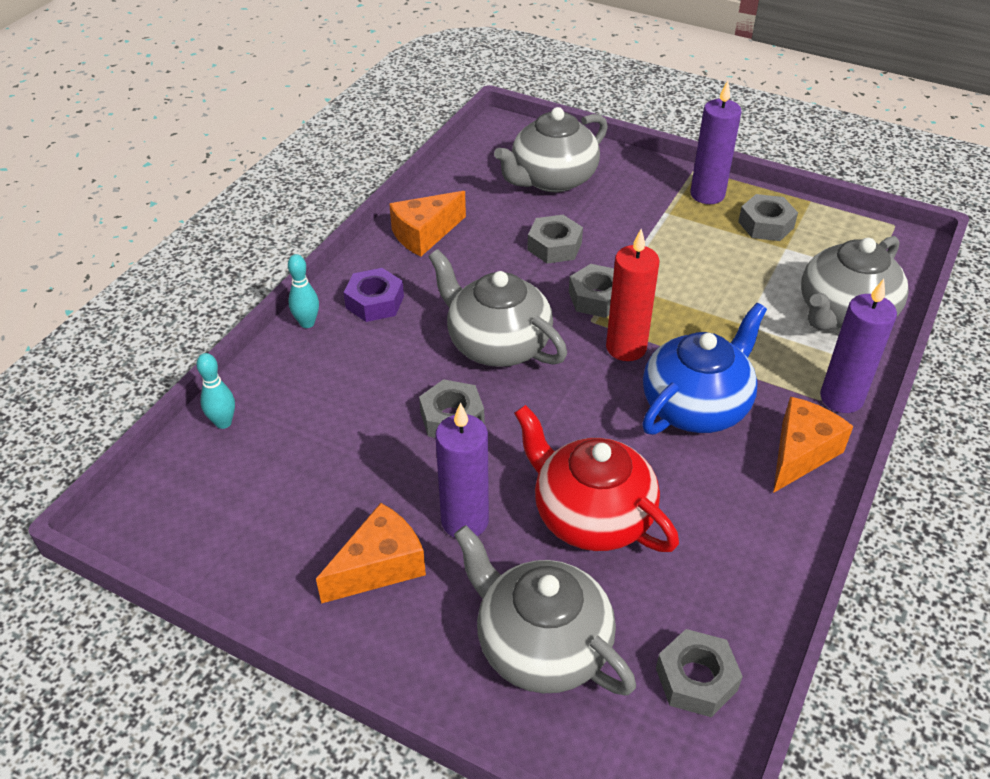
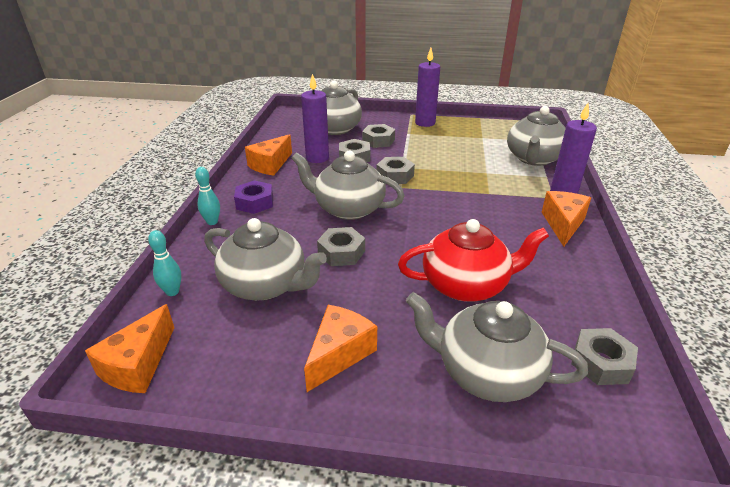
camera: 20 degrees left, 10 degrees down
purple candle [435,403,489,538] -> purple candle moved to [301,74,329,163]
red teapot [514,405,679,552] -> red teapot turned 150 degrees clockwise [398,219,549,301]
red candle [606,229,660,361] -> none
blue teapot [642,303,767,435] -> none
grey nut [738,194,798,241] -> grey nut moved to [362,124,395,148]
none -> orange cheese [85,304,174,393]
none -> grey teapot [204,218,327,300]

